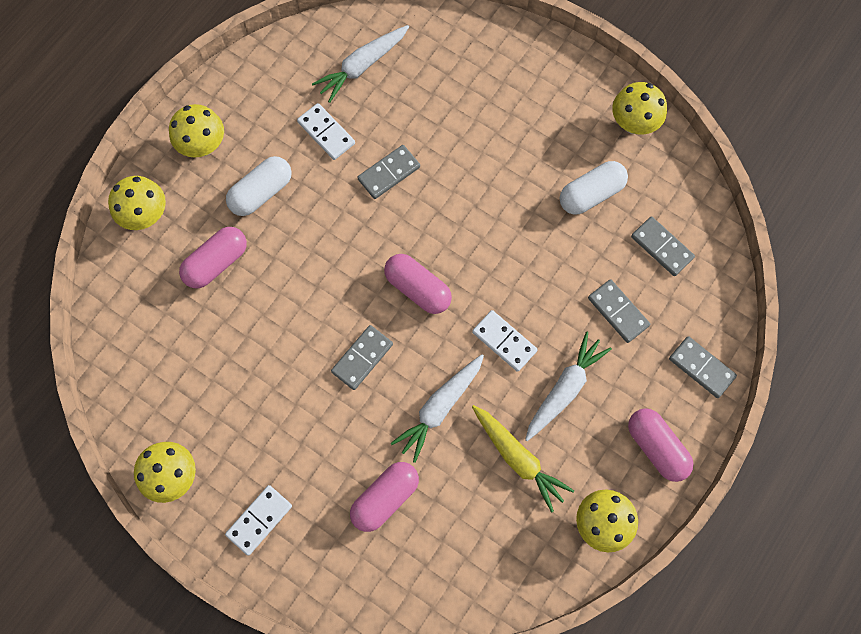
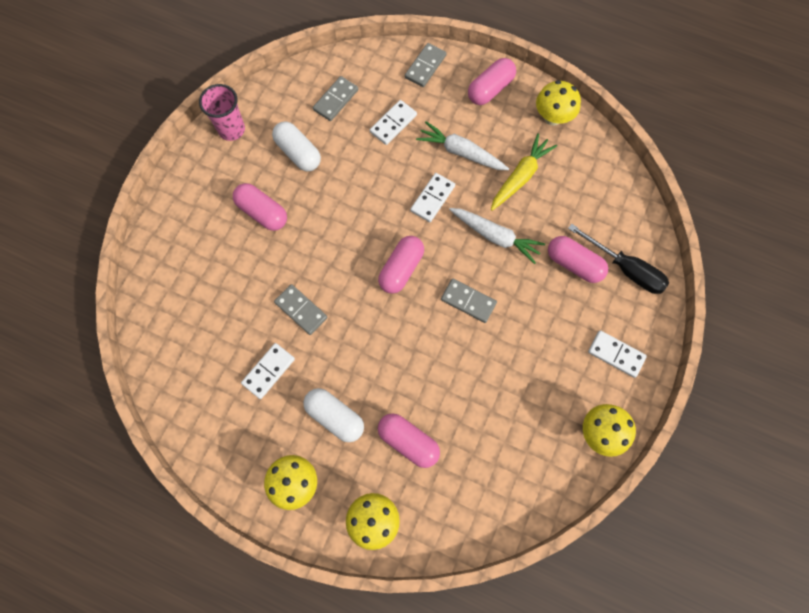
camera: 100 degrees left, 0 degrees up
white carrot [312,25,409,103] -> none
grey domino [588,279,650,343] -> white domino [370,100,417,145]
yellow mushroom [612,82,667,135] -> pink cup [199,84,245,141]
none -> pink capsule [233,183,287,231]
none -> black screwdriver [568,224,669,294]

